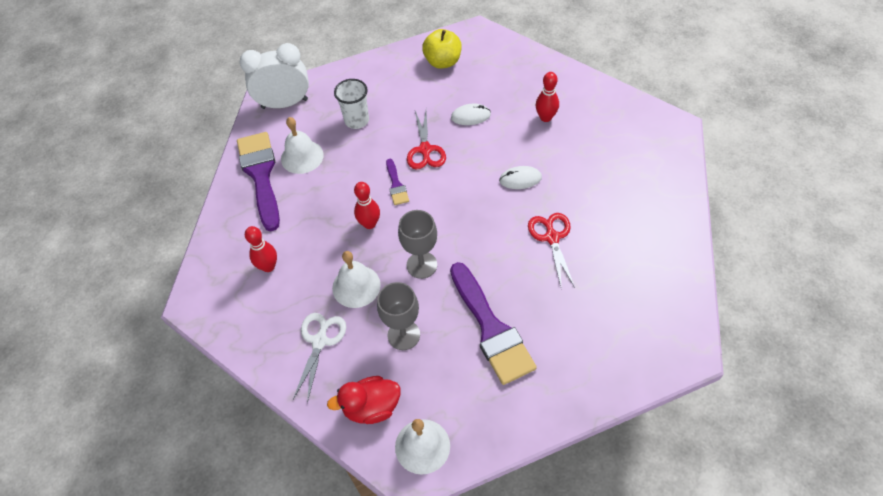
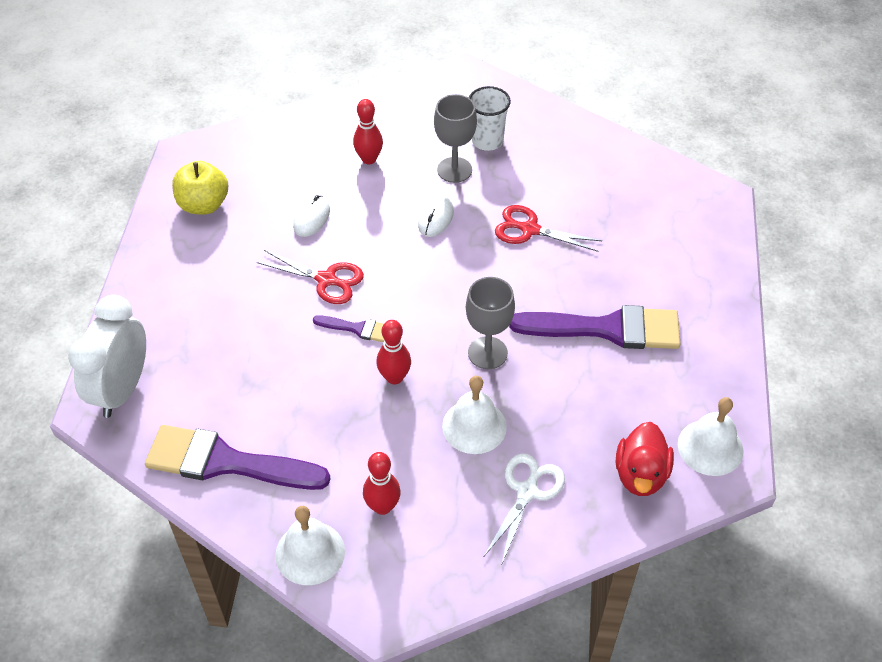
camera: 65 degrees left, 5 degrees down
white bell [281,117,324,174] -> white bell moved to [275,506,345,585]
white scissors [293,313,346,403] -> white scissors turned 75 degrees clockwise [484,454,565,566]
white cup [334,79,369,129] -> white cup moved to [469,86,511,151]
grey goblet [377,282,420,350] -> grey goblet moved to [434,94,477,183]

